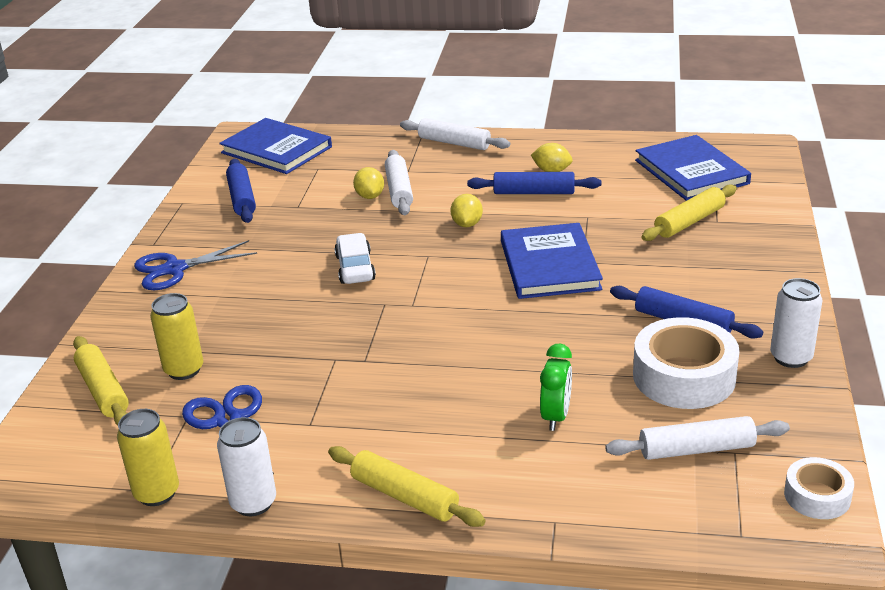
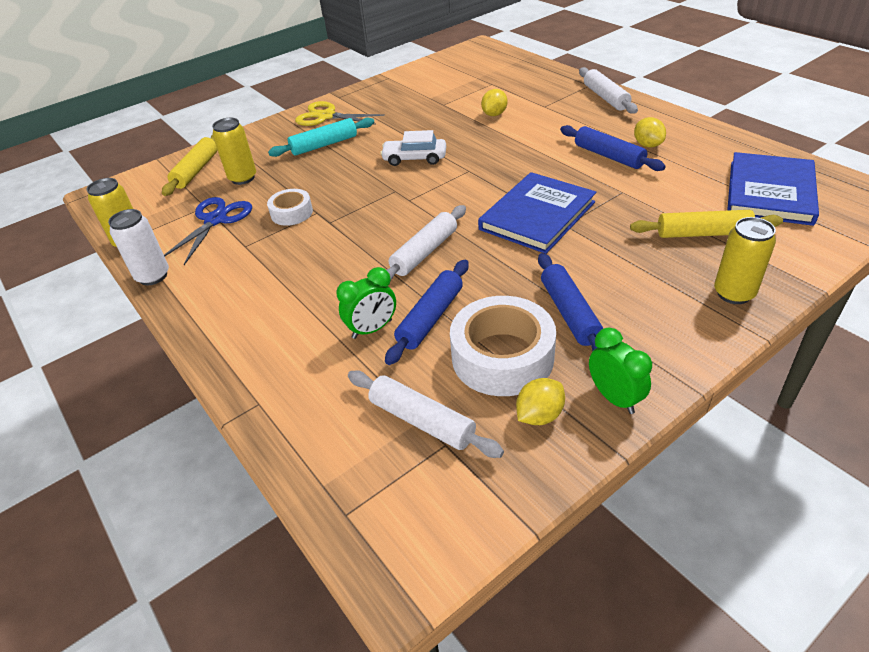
camera: 45 degrees right, 10 degrees up
blue scissors [134,240,257,290] -> yellow scissors [295,101,385,126]
blue book [219,118,332,174] -> none
blue rolling pin [226,159,256,223] -> blue rolling pin moved to [385,260,468,365]
yellow rolling pin [328,446,486,527] -> none
white car [334,233,376,284] -> white car turned 120 degrees counterclockwise [380,130,446,166]
white rolling pin [385,150,413,215] -> white rolling pin moved to [387,205,466,281]
yellow lemon [451,194,483,227] -> yellow lemon moved to [516,378,565,425]
white can [770,278,823,368] -> green clock [589,328,652,414]
white tape [784,457,854,519] -> white tape moved to [267,189,313,226]
none -> turquoise rolling pin [268,117,374,157]
none -> yellow can [714,217,776,304]

